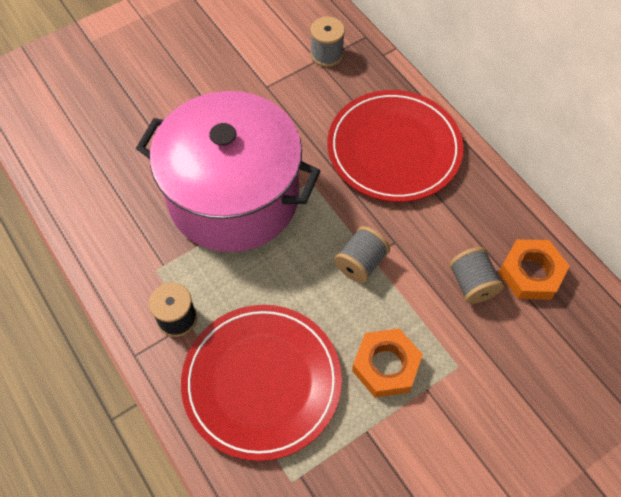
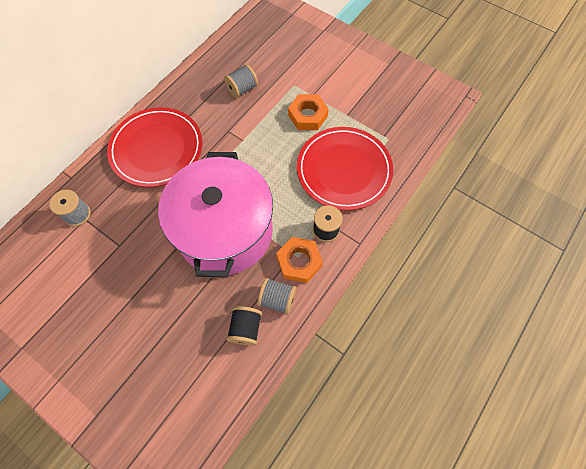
camera: 110 degrees left, 5 degrees up
grey spool [334,226,390,283] -> grey spool moved to [258,278,296,315]
orange nut [499,239,569,300] -> orange nut moved to [276,237,323,283]
none -> black spool [226,306,262,346]

